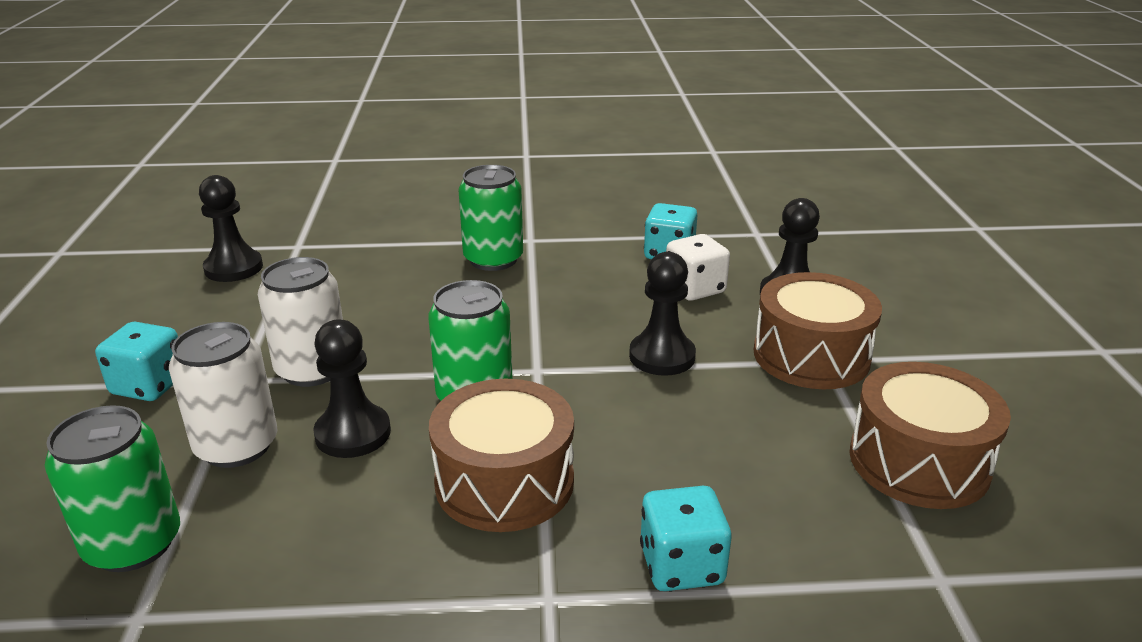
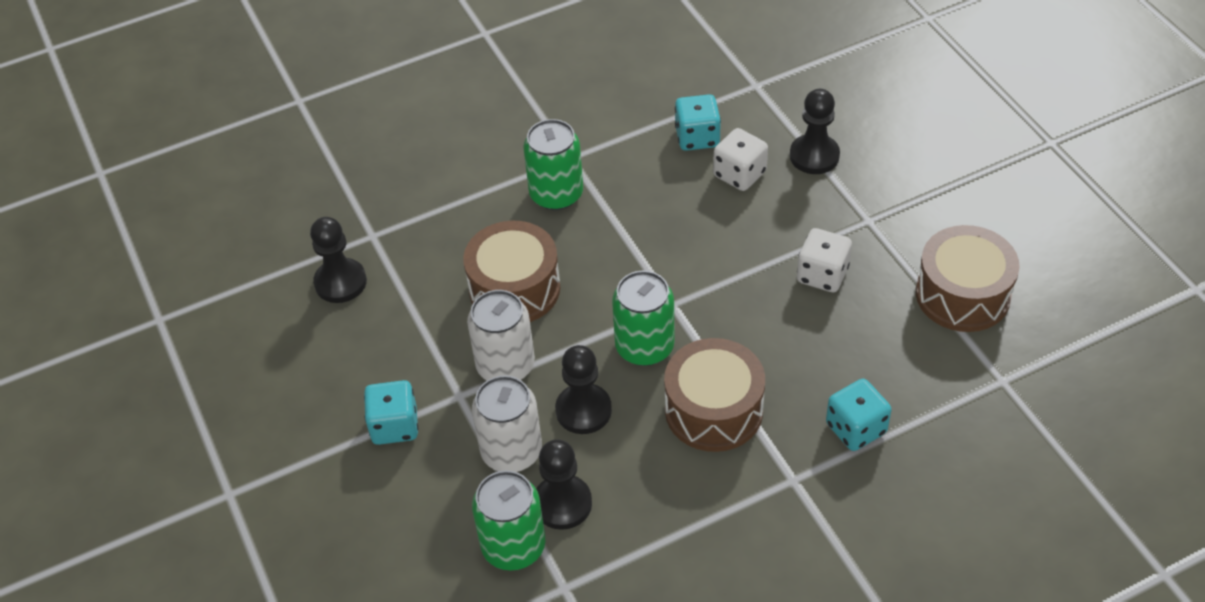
camera: 20 degrees left, 20 degrees up
black pawn [629,252,696,376] -> black pawn moved to [536,439,592,530]
brown drum [754,272,882,389] -> brown drum moved to [463,221,560,322]
none -> white dice [797,228,852,292]

